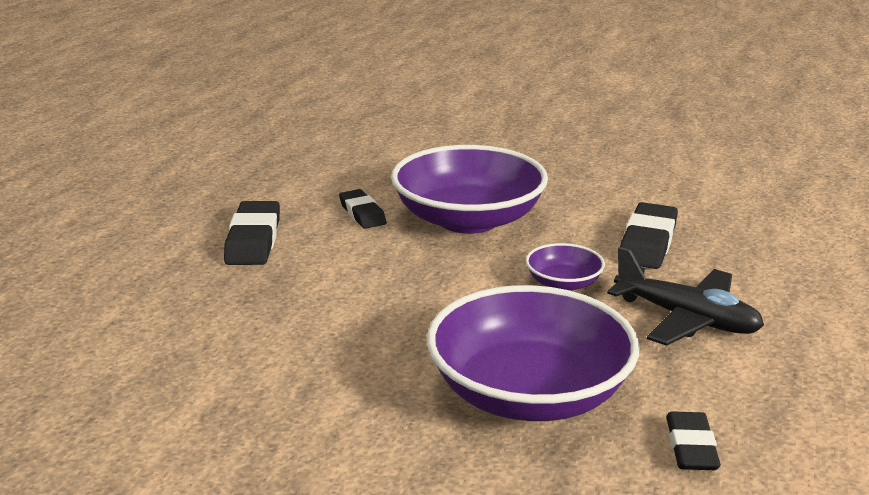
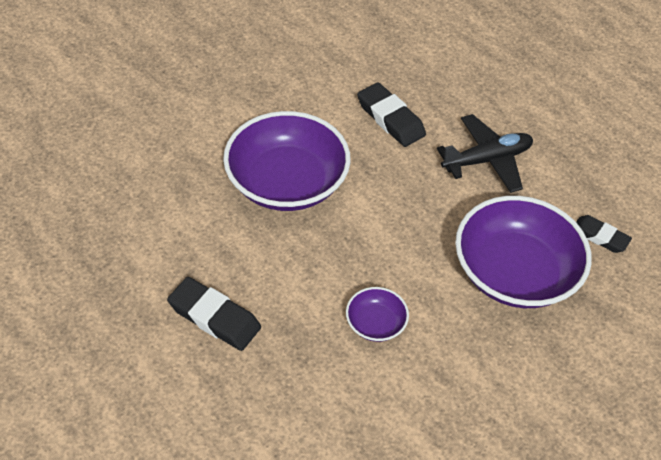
camera: 60 degrees left, 25 degrees up
black eraser [339,189,387,229] -> none
purple bowl [525,243,605,291] -> purple bowl moved to [346,287,409,342]

